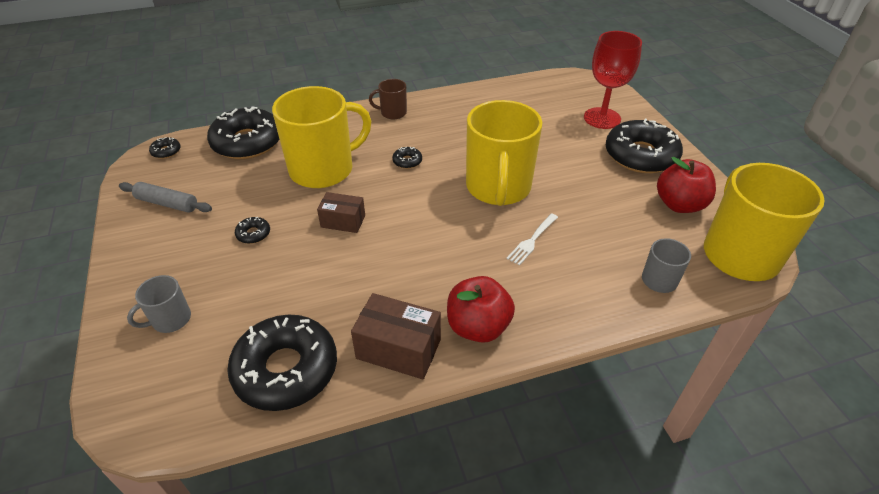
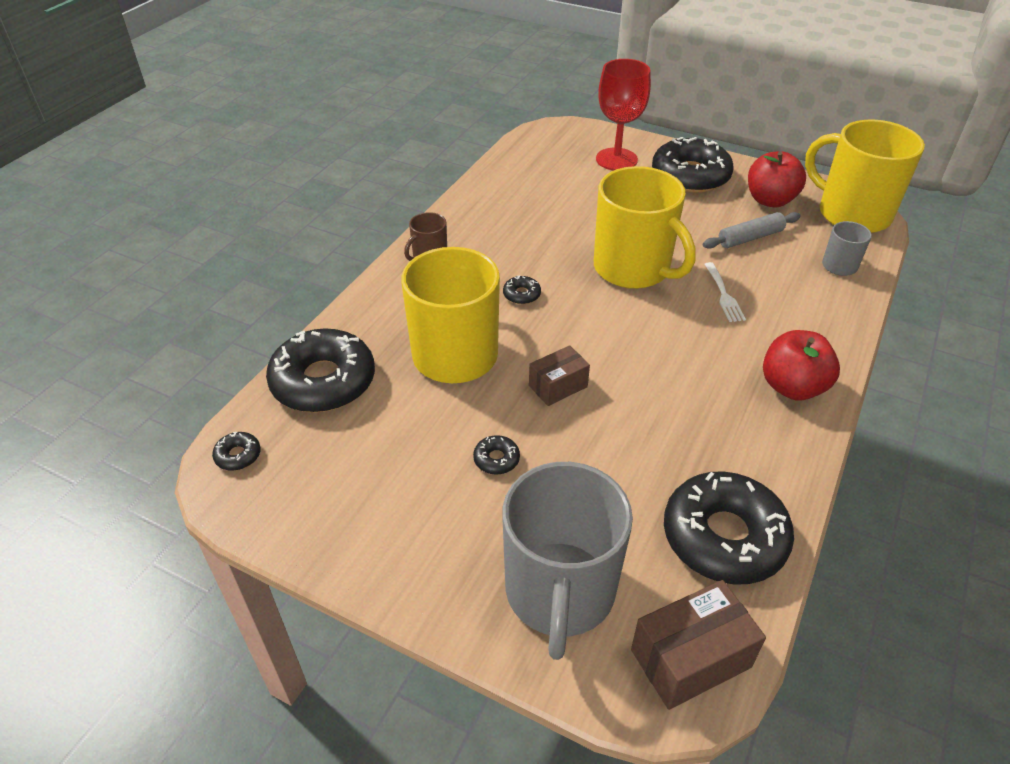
camera: 45 degrees left, 0 degrees up
grey rolling pin [119,182,212,213] -> grey rolling pin moved to [703,212,801,249]
grey mug [127,275,191,333] -> grey mug [502,462,633,660], size x2.19
brown box [351,293,441,379] -> brown box moved to [631,580,766,710]

